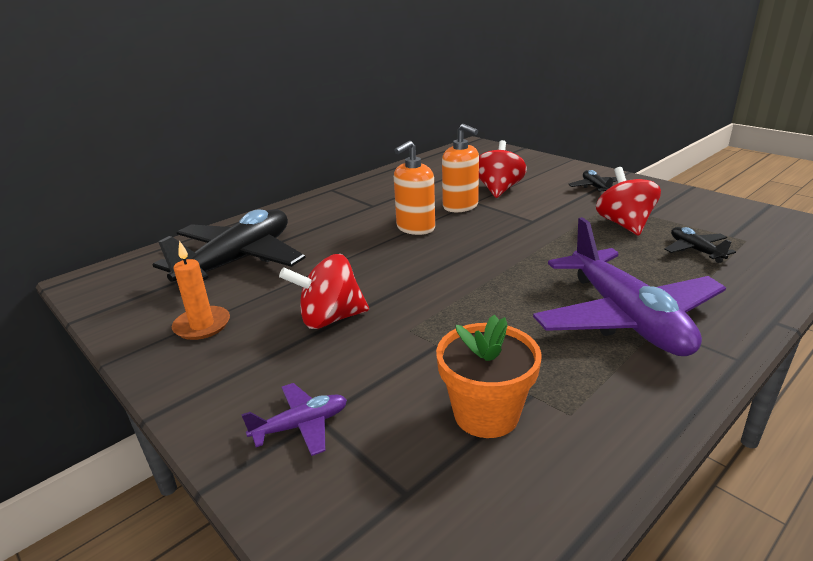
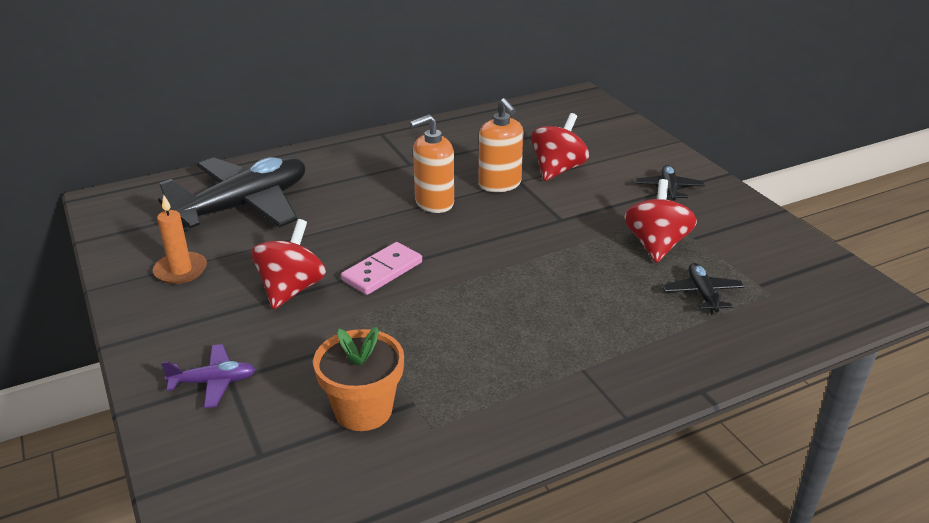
camera: 15 degrees right, 5 degrees up
red spinning top [279,254,369,329] -> red spinning top turned 105 degrees clockwise [251,219,326,309]
purple plane [533,217,726,356] -> none
none -> pink domino [341,242,422,295]

